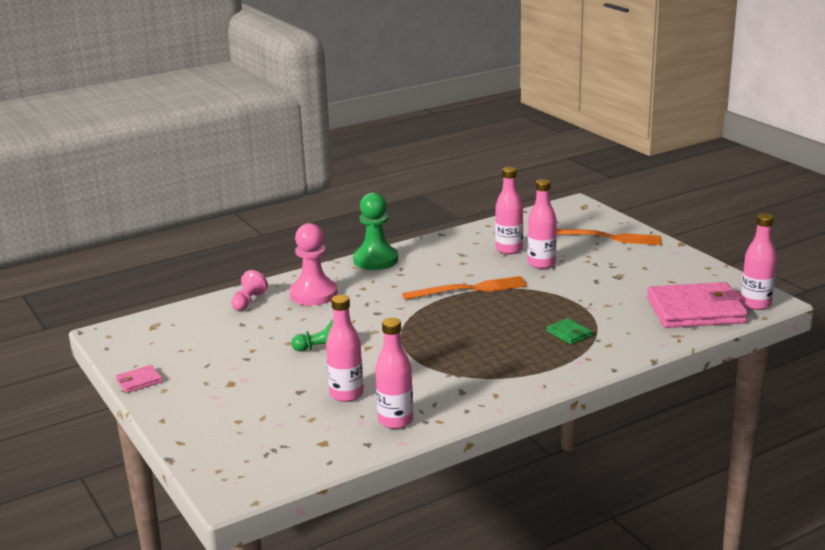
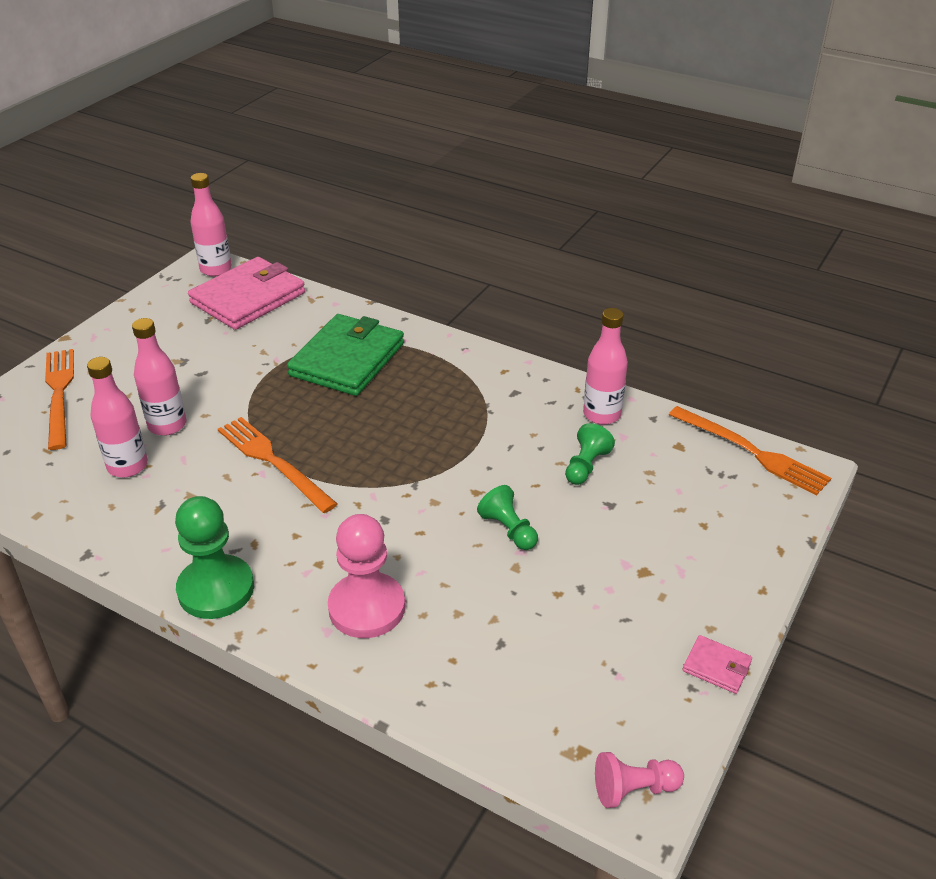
camera: 120 degrees left, 15 degrees up
pink pawn [231,270,268,311] -> pink pawn moved to [595,752,684,808]
pink bottle [326,295,363,402] -> green pawn [565,423,615,485]
green wallet [547,318,592,344] -> green wallet [287,314,404,396], size x2.37
pink wallet [647,282,748,328] -> pink wallet turned 75 degrees clockwise [188,257,305,330]
none -> orange fork [669,406,831,495]

